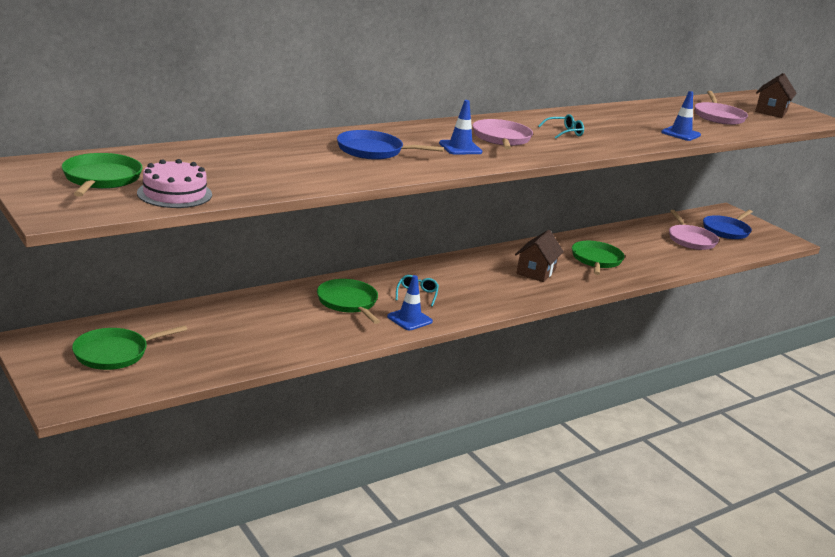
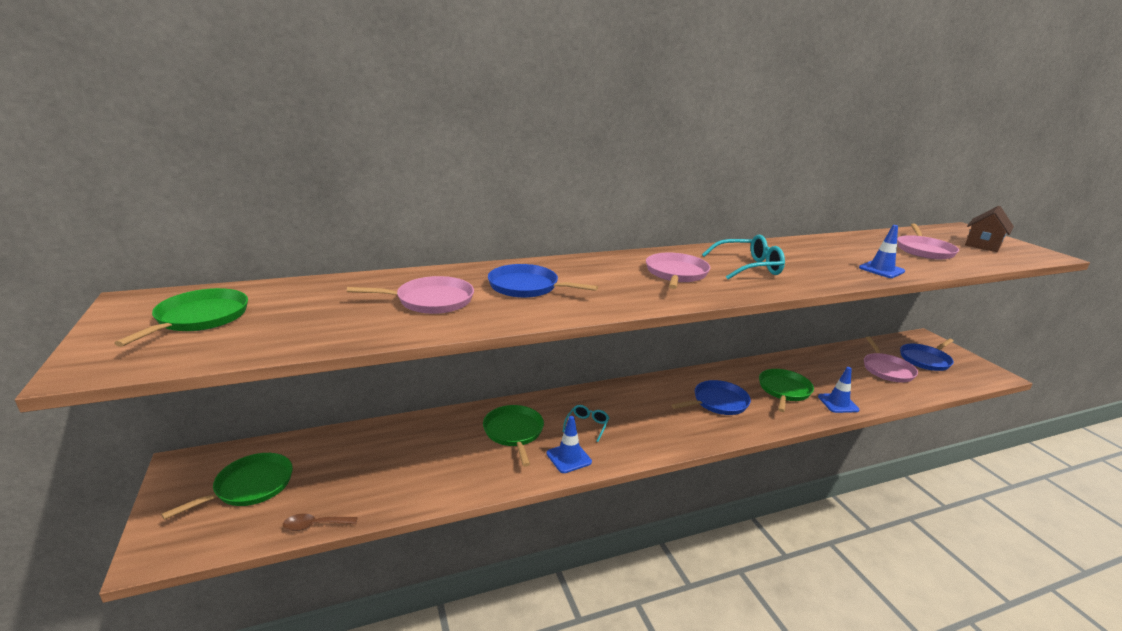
camera: 15 degrees right, 0 degrees up
green pan [72,325,188,370] -> green pan turned 150 degrees clockwise [161,453,293,520]
pink cake [137,159,212,208] -> none
blue traffic cone [439,100,482,154] -> blue traffic cone moved to [818,367,860,413]
brown house [515,230,564,282] -> blue pan [672,380,751,415]
turquoise glasses [538,114,584,139] -> turquoise glasses [702,235,785,279], size x1.70
none -> brown spoon [283,514,358,531]
none -> pink pan [347,276,474,314]

